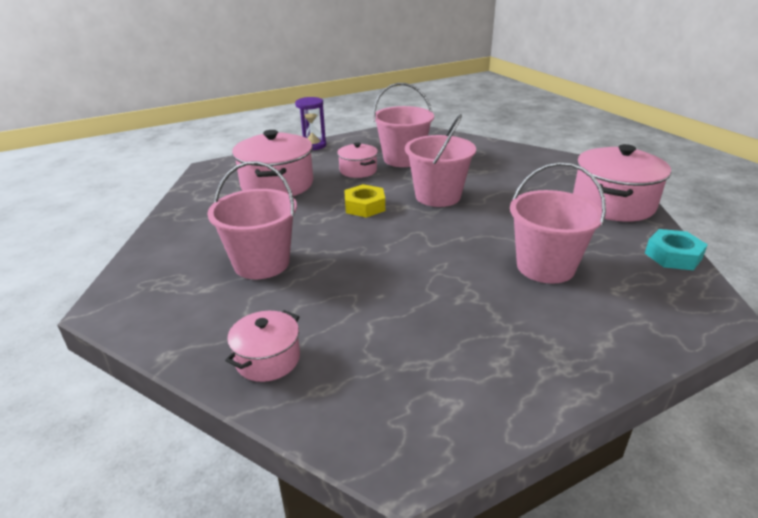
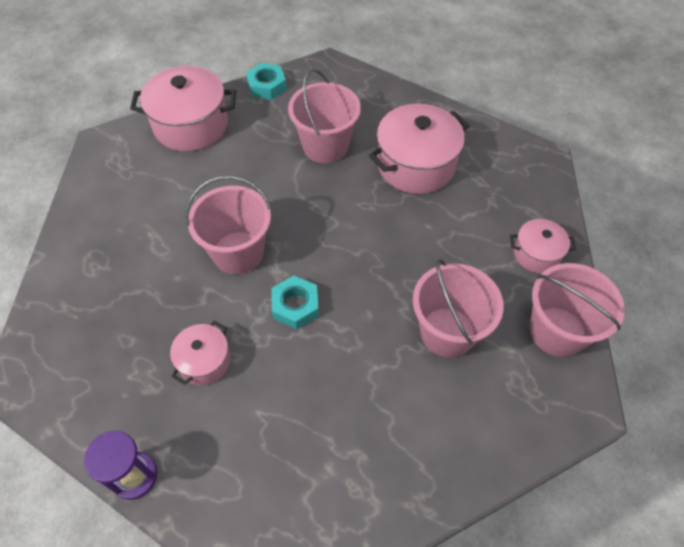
camera: 120 degrees left, 25 degrees up
pink pot [232,130,313,196] -> pink pot moved to [369,104,470,194]
yellow nut [344,184,385,218] -> turquoise nut [271,276,319,329]
pink bucket [373,83,434,167] -> pink bucket moved to [530,263,625,357]

